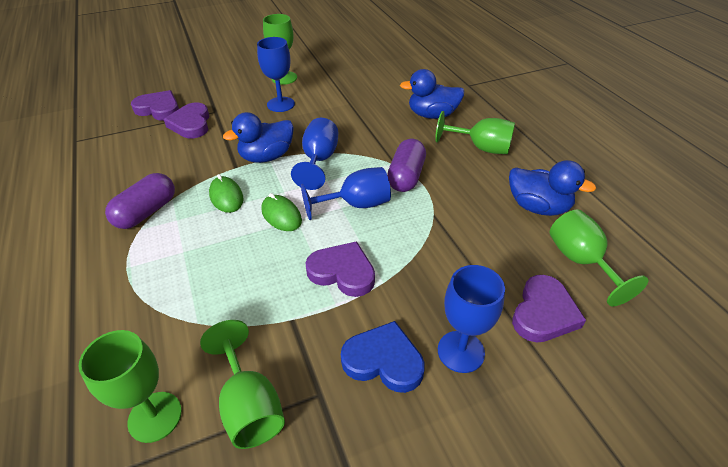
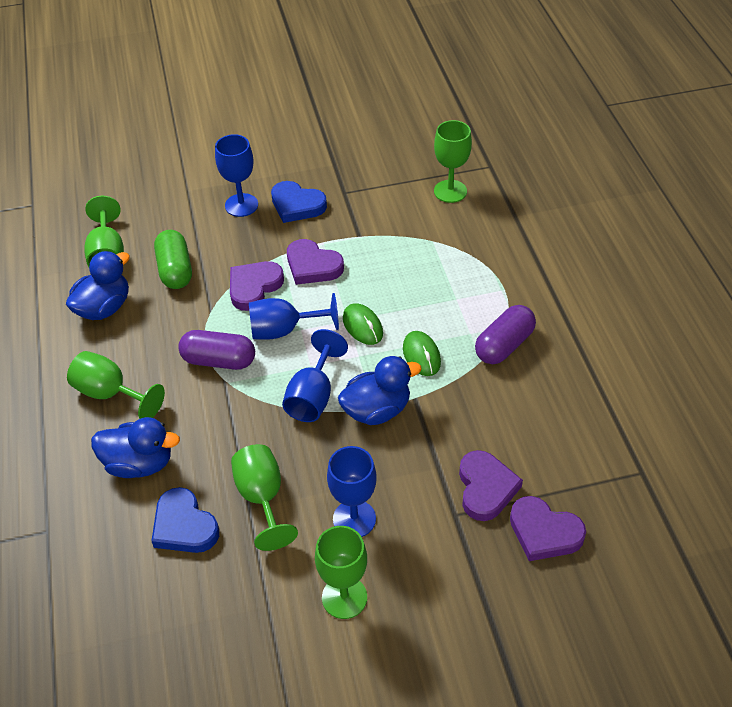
camera: 170 degrees left, 5 degrees up
green goblet [200,320,285,449] -> green goblet moved to [231,444,298,551]
purple capsule [387,139,426,192] -> purple capsule turned 75 degrees clockwise [178,330,255,370]
blue duck [509,160,596,216] -> blue duck turned 90 degrees clockwise [66,251,130,320]
purple heart [512,275,586,342] -> purple heart moved to [230,261,284,311]
none -> blue heart [151,487,219,553]
none -> green capsule [154,230,192,289]

